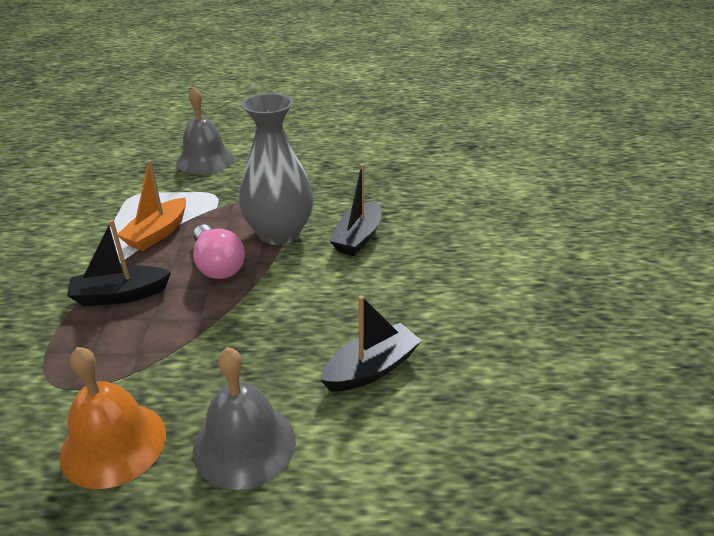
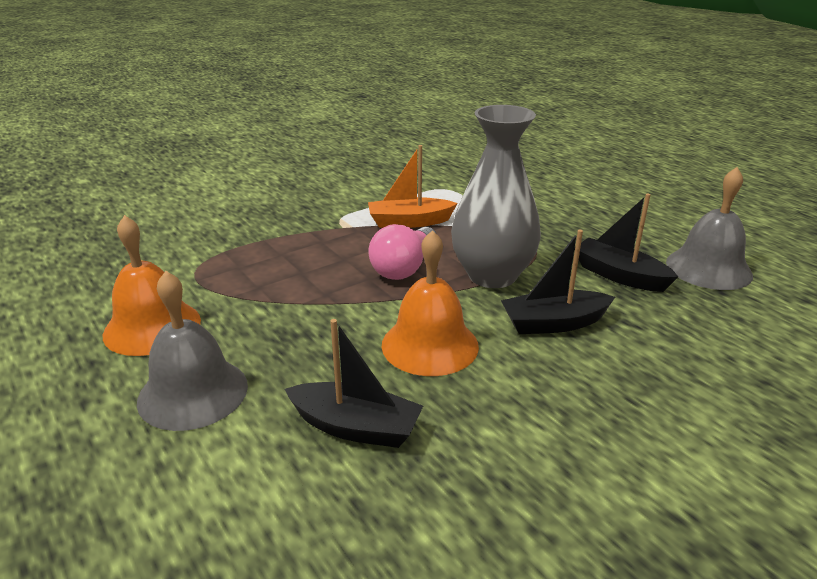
camera: 55 degrees right, 5 degrees down
black boat [67,220,171,306] -> black boat moved to [574,193,678,292]
grey bell [176,87,235,174] -> grey bell moved to [666,167,753,290]
none -> orange bell [382,230,479,376]

